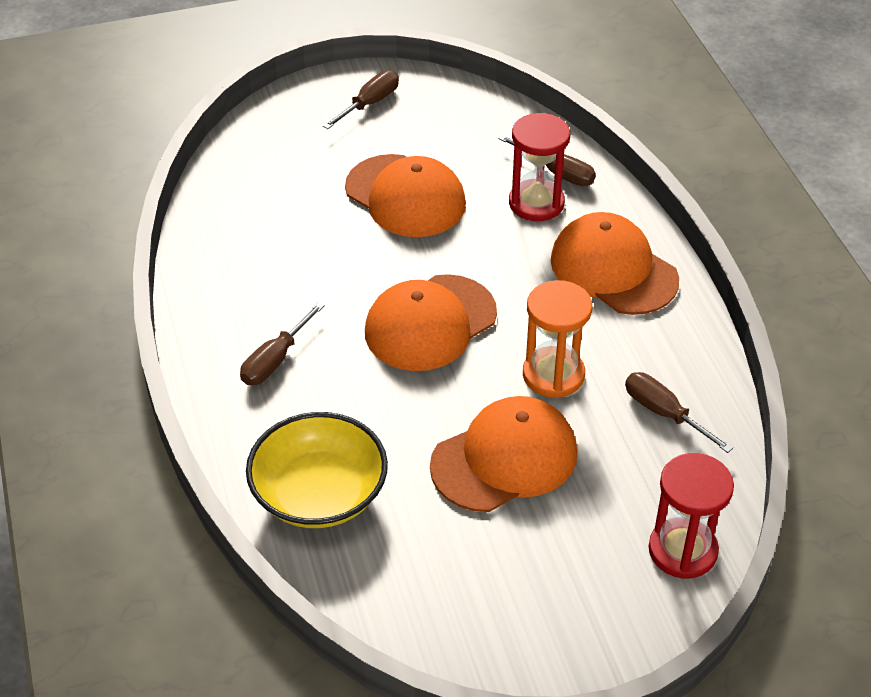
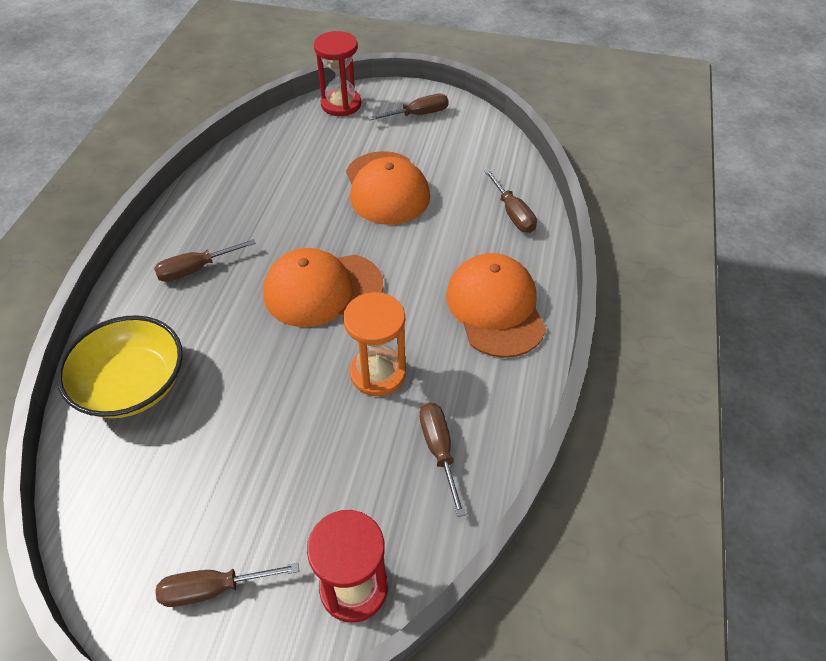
camera: 30 degrees right, 5 degrees up
orange cap [430,396,577,512] -> none
red hourglass [509,113,570,221] -> red hourglass moved to [314,31,361,116]
none -> brown screwdriver [155,563,299,607]

